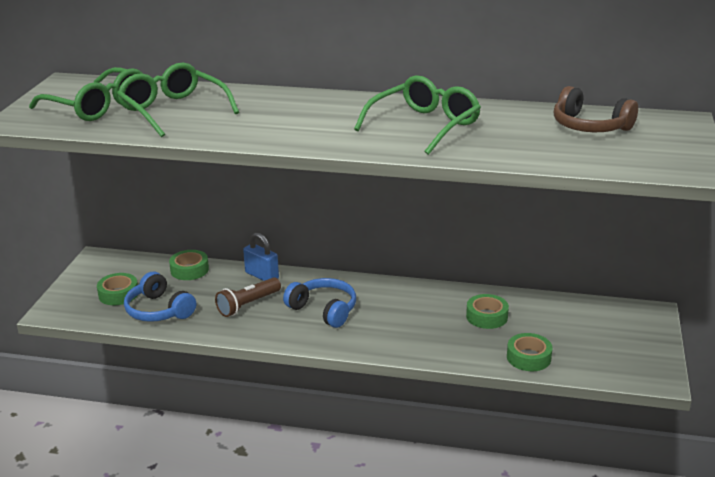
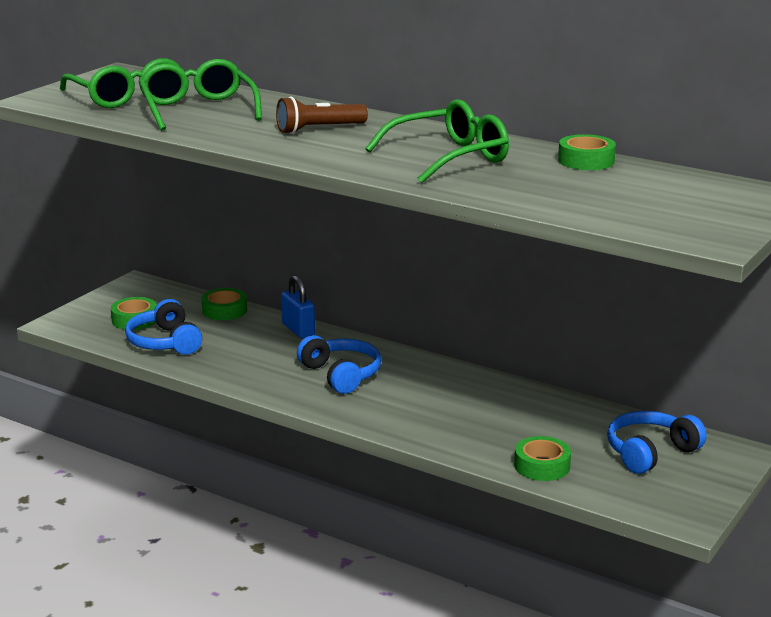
camera: 20 degrees right, 5 degrees down
brown flashlight [215,277,281,317] -> brown flashlight moved to [276,97,368,134]
green tape [466,294,509,329] -> green tape moved to [558,134,616,170]
brown headphones [554,86,638,132] -> none
none -> blue headphones [607,411,706,474]

